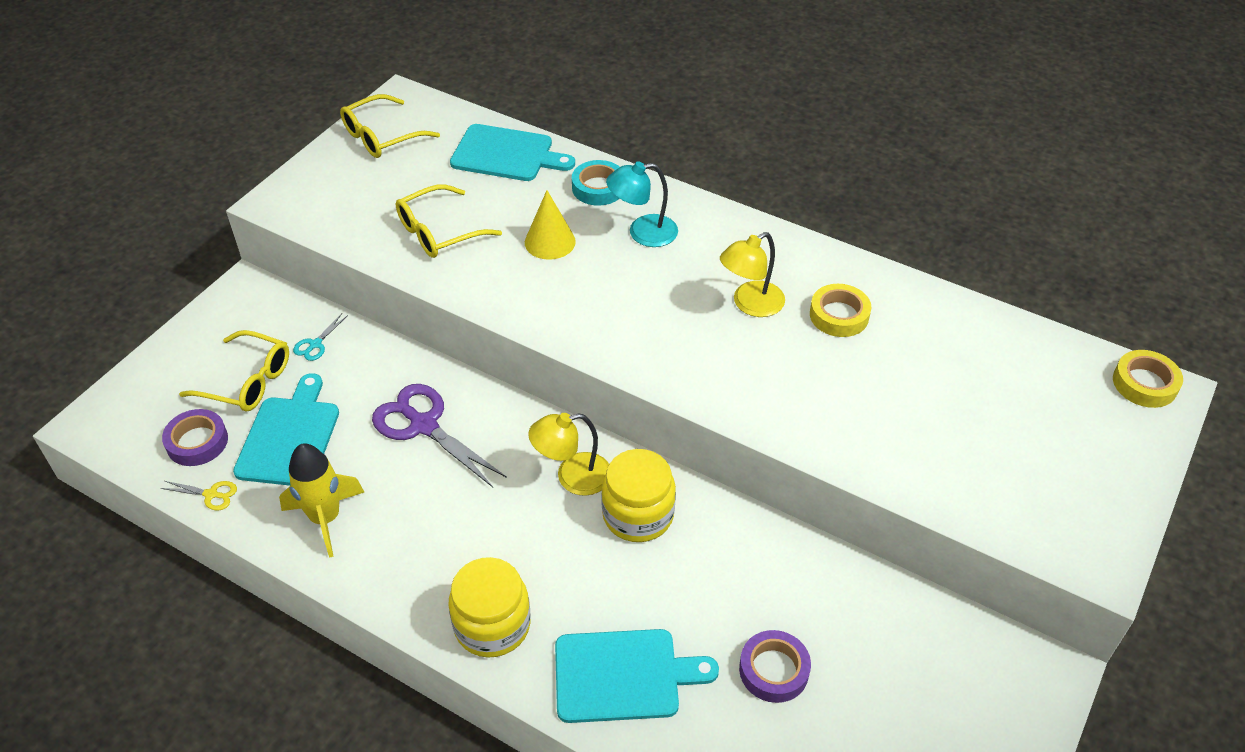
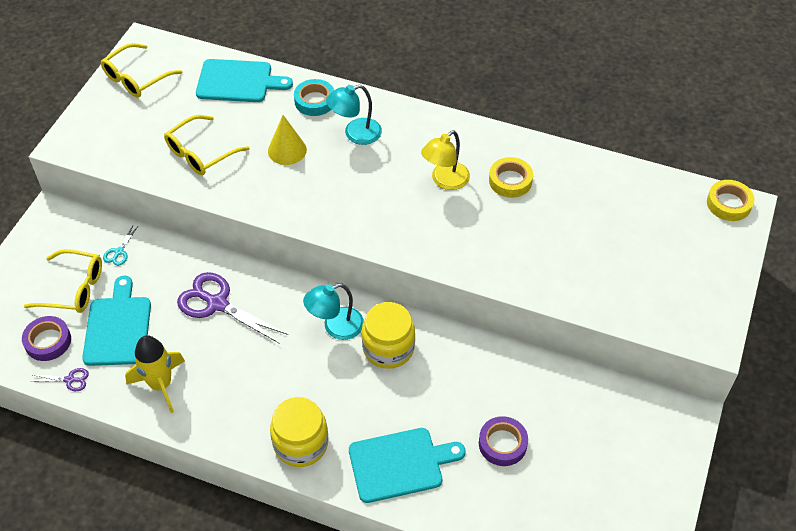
camera: 10 degrees left, 5 degrees up
yellow scissors [161,481,237,510] -> purple scissors [33,368,89,391]
yellow lamp [528,413,609,496] -> turquoise lamp [303,283,364,340]

